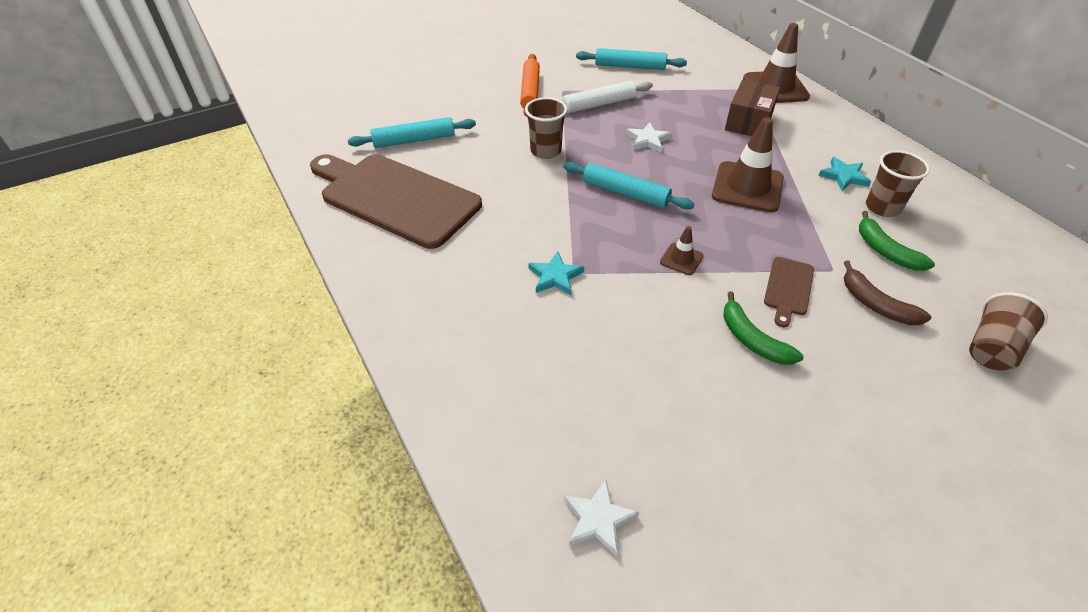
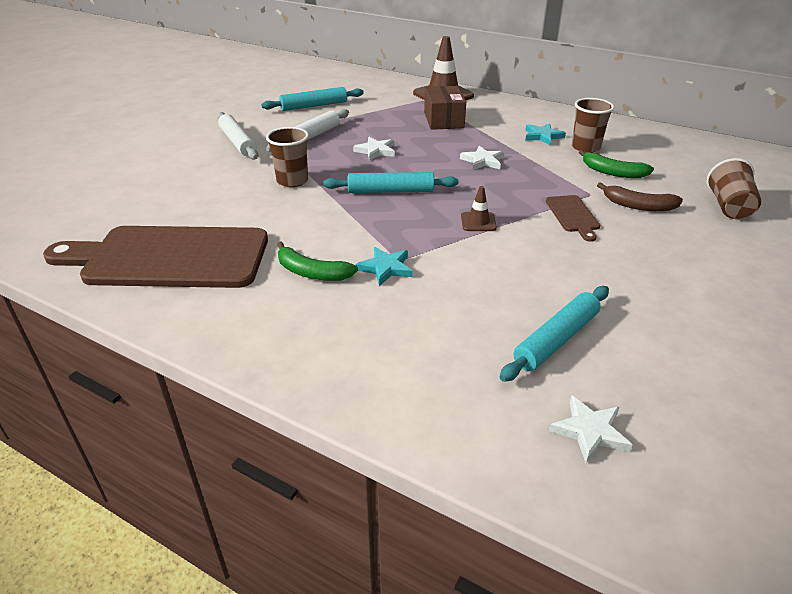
camera: 30 degrees left, 10 degrees down
turquoise rolling pin [348,117,476,148] -> turquoise rolling pin moved to [500,286,609,382]
orange rolling pin [520,54,540,117] -> white rolling pin [217,112,258,159]
brown traffic cone [712,117,784,213] -> white star [460,145,503,170]
green banana [723,291,804,365] -> green banana moved to [277,242,358,281]

